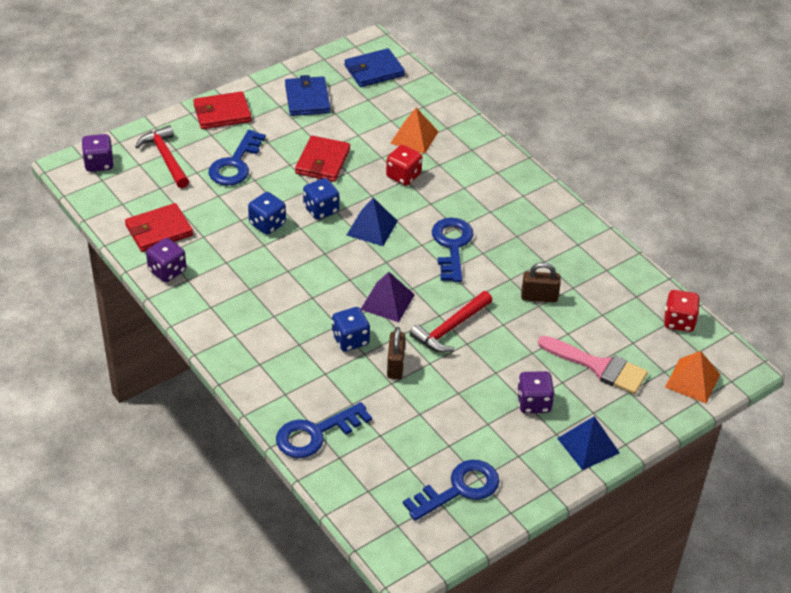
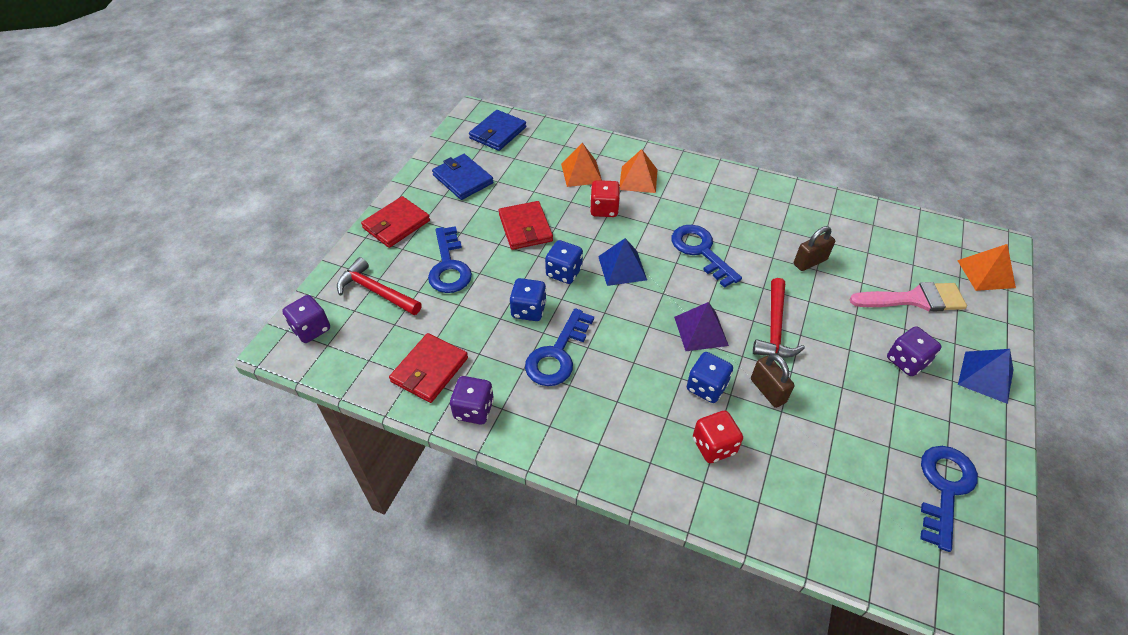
camera: 30 degrees left, 5 degrees up
blue key [276,402,372,458] -> blue key moved to [525,308,594,386]
red dice [664,290,700,332] -> red dice moved to [693,411,743,463]
none -> orange pyramid [620,149,657,193]

